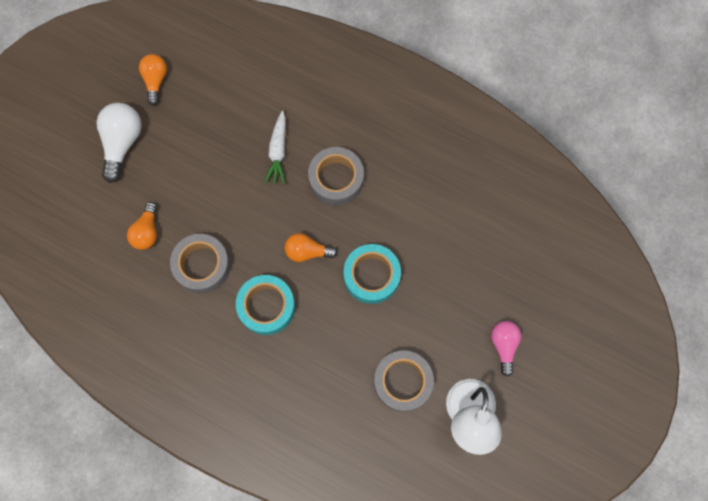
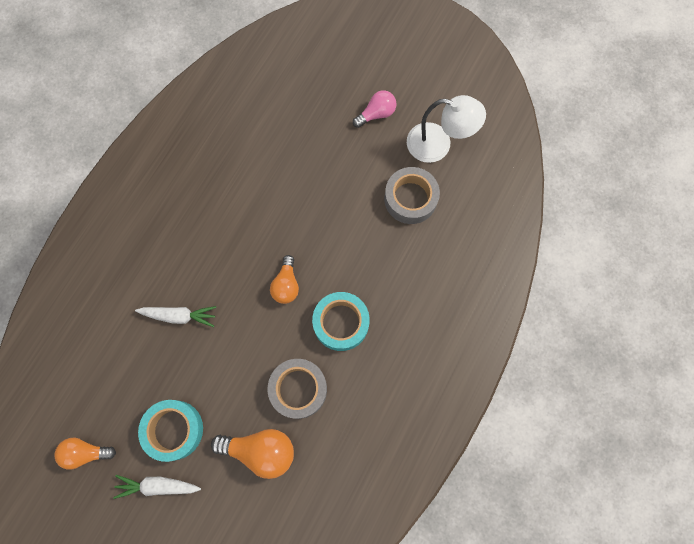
camera: 90 degrees left, 0 degrees up
white light bulb [96,103,142,183] -> white carrot [113,475,201,499]
orange light bulb [127,202,157,250] -> orange light bulb [211,429,294,479], size x1.53
grey tape [308,147,364,205] -> none
turquoise tape [343,244,401,304] -> turquoise tape moved to [138,400,203,462]
pink light bulb [491,321,521,377] -> pink light bulb turned 150 degrees clockwise [353,90,397,128]

